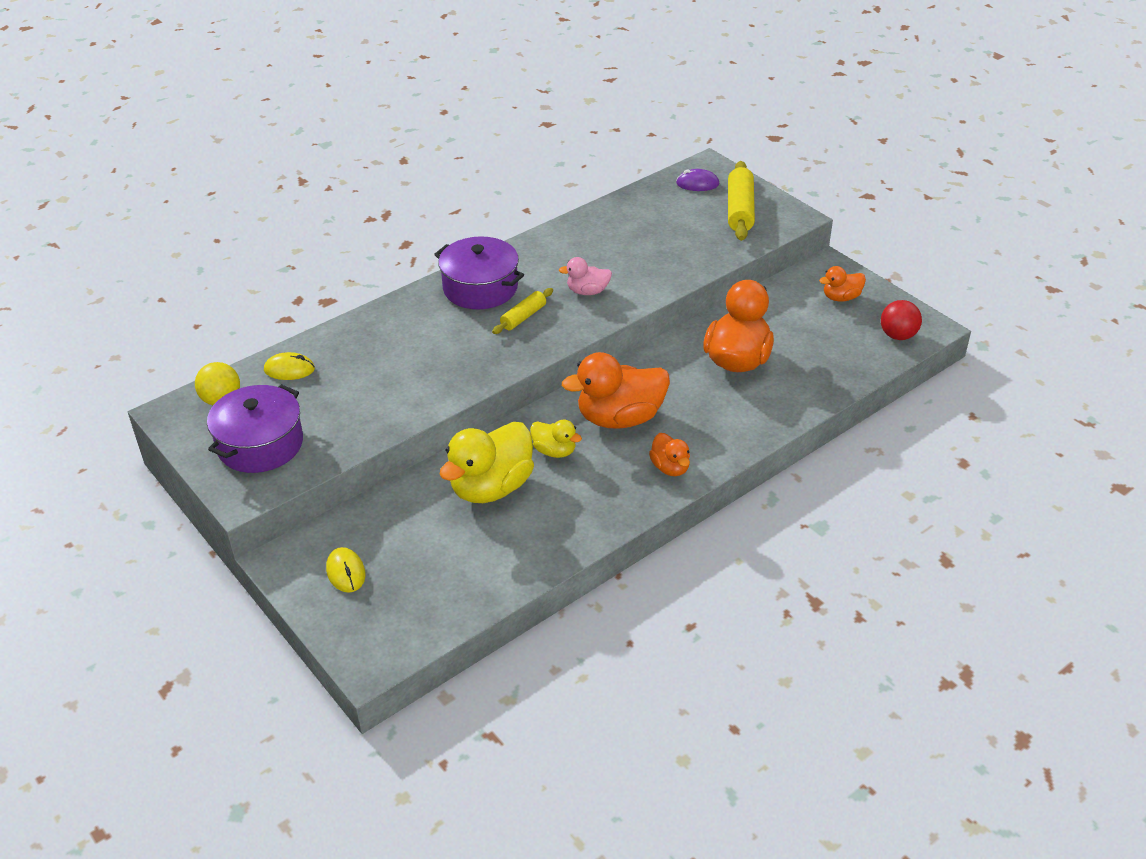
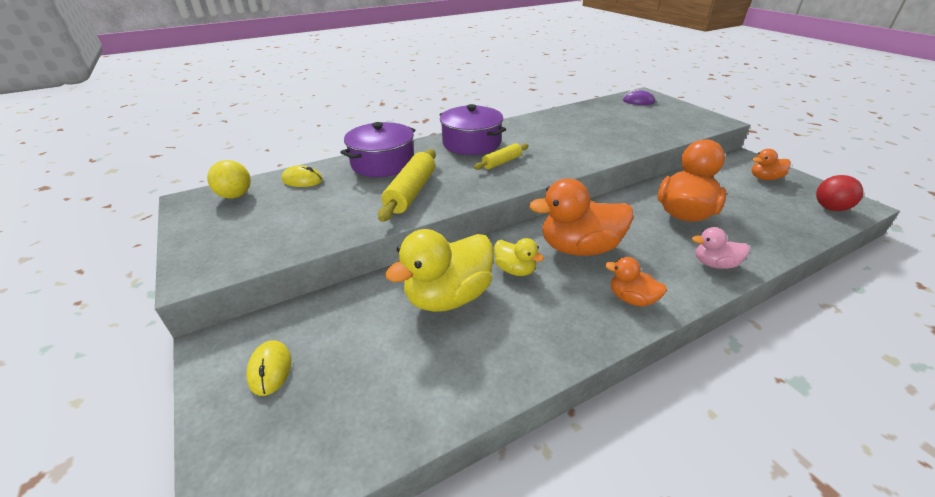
camera: 10 degrees right, 5 degrees down
purple pot [207,384,303,473] -> purple pot moved to [340,122,415,177]
pink duck [559,257,612,295] -> pink duck moved to [692,227,750,269]
orange duck [649,433,690,476] -> orange duck turned 135 degrees clockwise [605,257,667,307]
yellow rolling pin [728,161,755,241] -> yellow rolling pin moved to [378,149,436,222]

